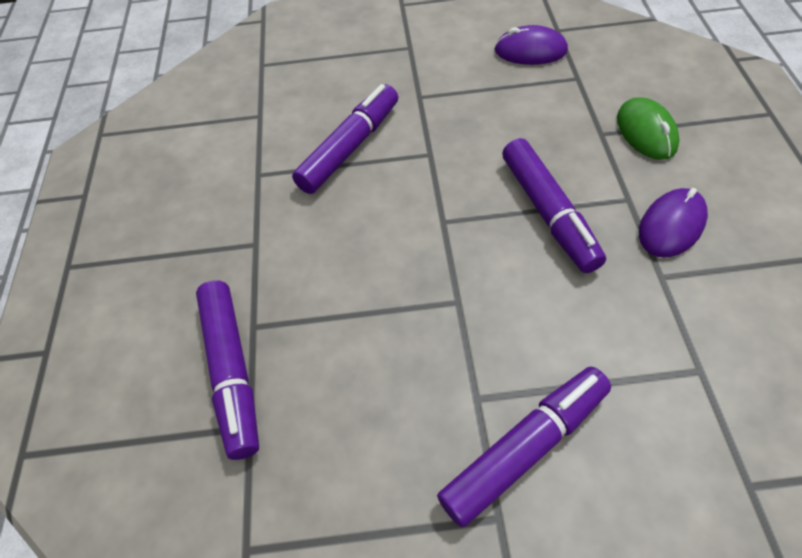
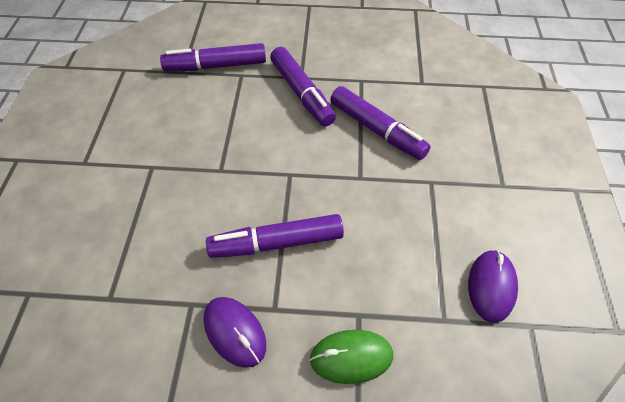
camera: 95 degrees right, 0 degrees up
purple marker [437,367,611,528] -> purple marker moved to [270,47,336,126]

